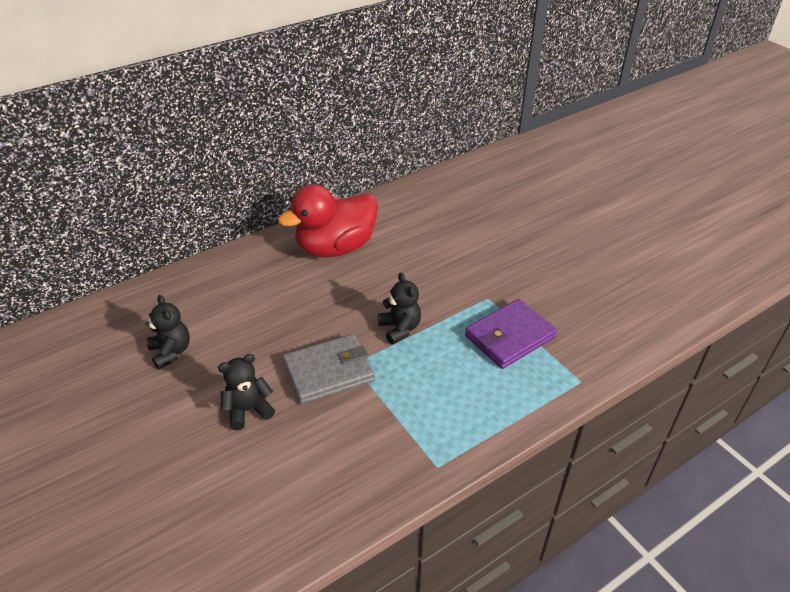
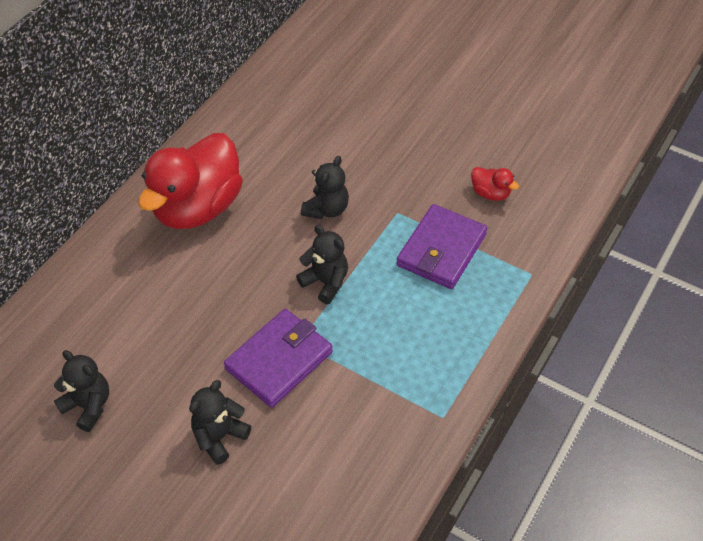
camera: 25 degrees left, 10 degrees up
grey wallet [283,334,375,404] -> purple wallet [224,309,333,408]
none -> black teddy bear [301,156,349,219]
none -> red duck [471,167,519,201]

